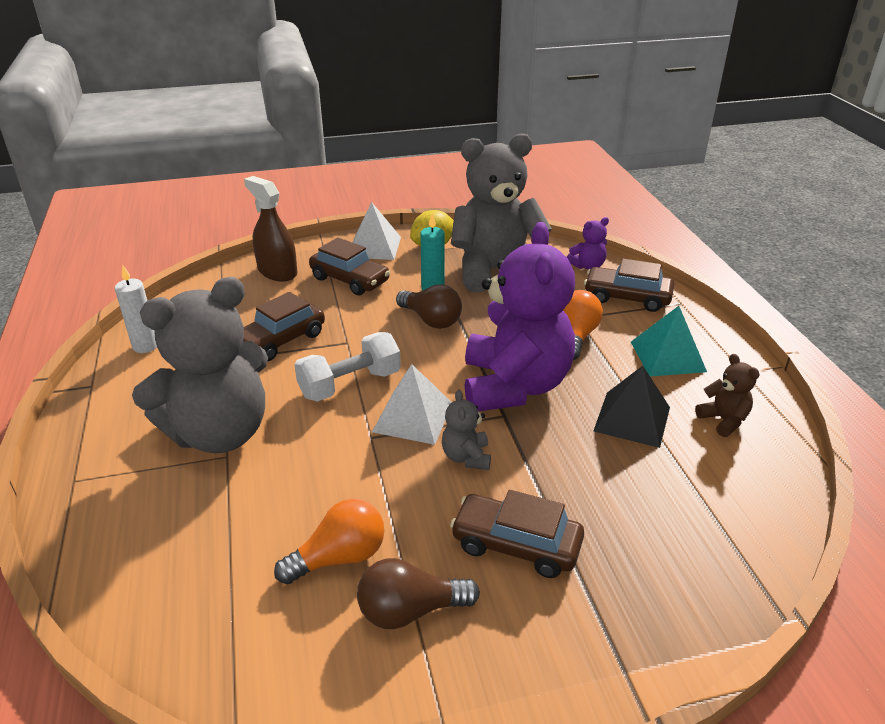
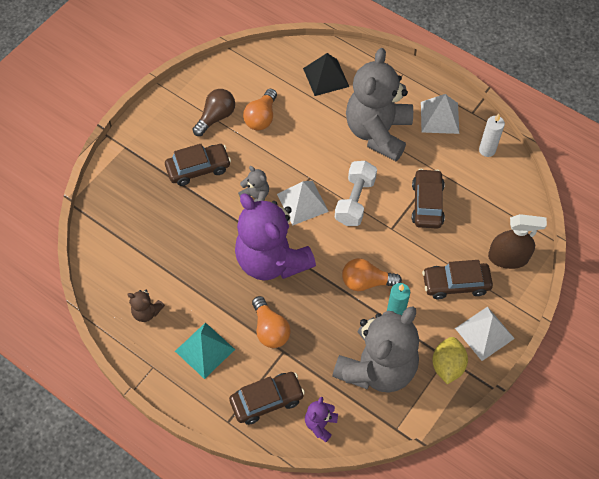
camera: 140 degrees right, 25 degrees up
brown light bulb [396,284,462,329] -> orange light bulb [342,258,402,291]
black pyramid [594,366,670,448] -> black pyramid moved to [303,53,349,96]
none -> white pyramid [421,94,459,134]

